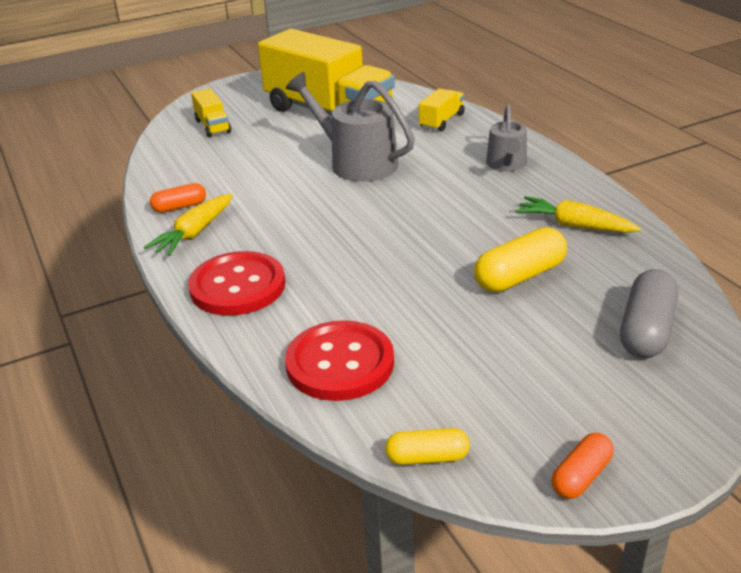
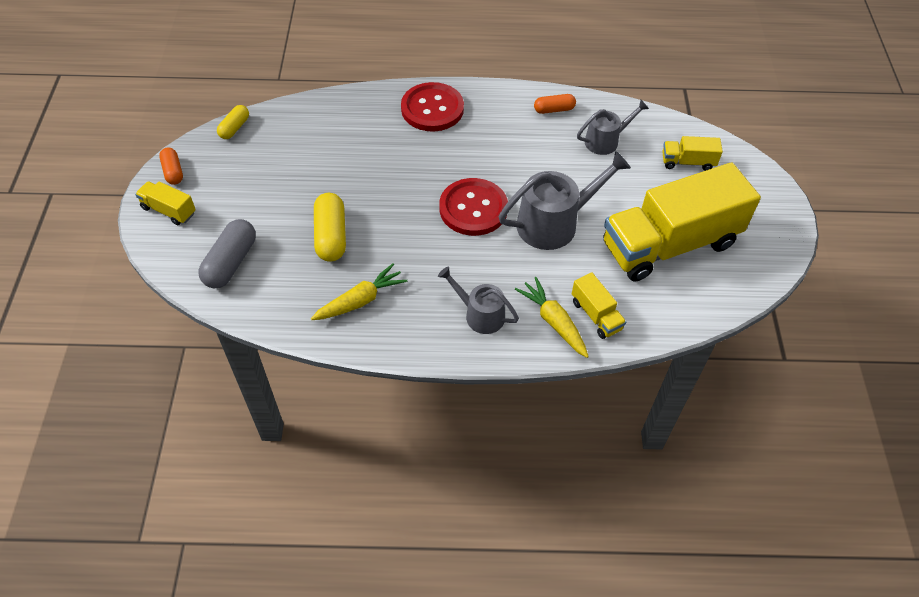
camera: 115 degrees right, 20 degrees up
yellow carrot [144,194,233,256] -> yellow carrot moved to [515,277,589,358]
orange capsule [150,183,206,213] -> orange capsule turned 75 degrees clockwise [534,94,576,114]
red button [285,320,394,401] -> red button moved to [439,178,508,236]
grey capsule [620,269,678,358] -> grey capsule turned 60 degrees clockwise [198,219,256,288]
none -> yellow truck [135,181,196,225]
none -> grey watering can [577,100,649,155]

